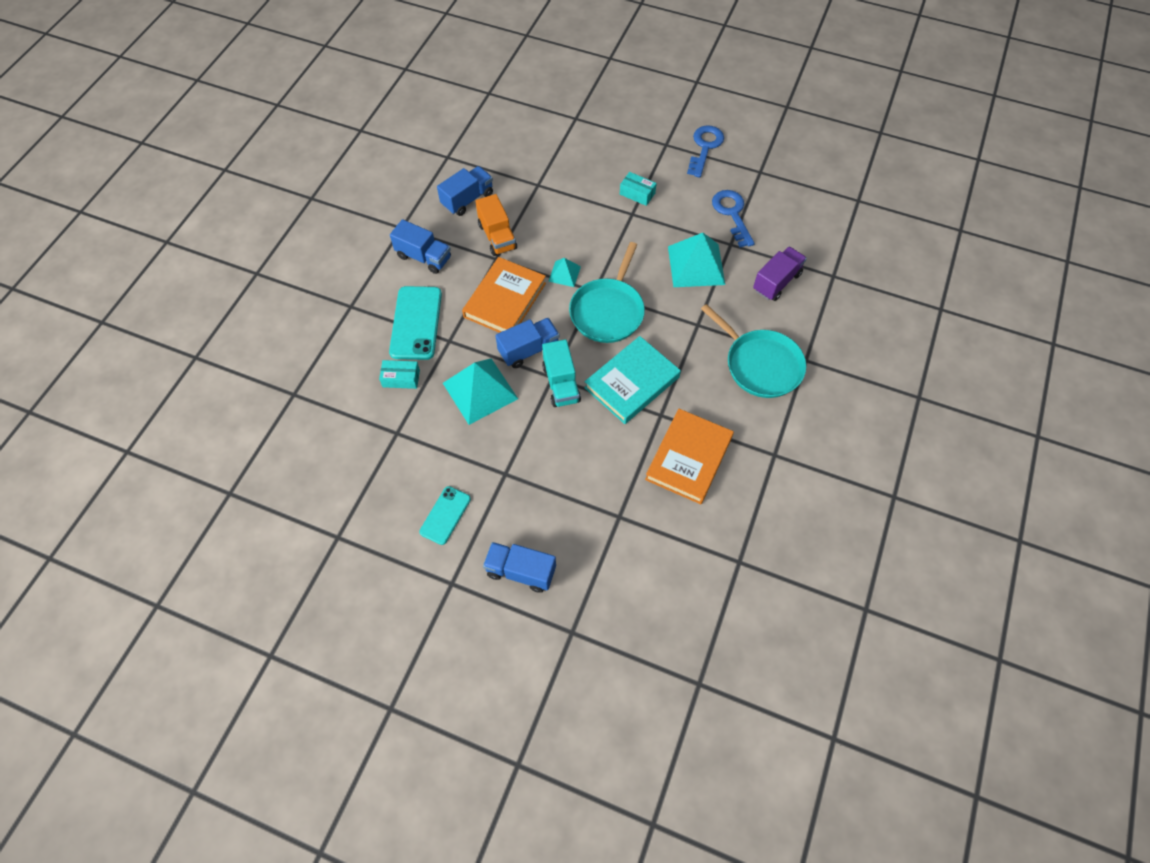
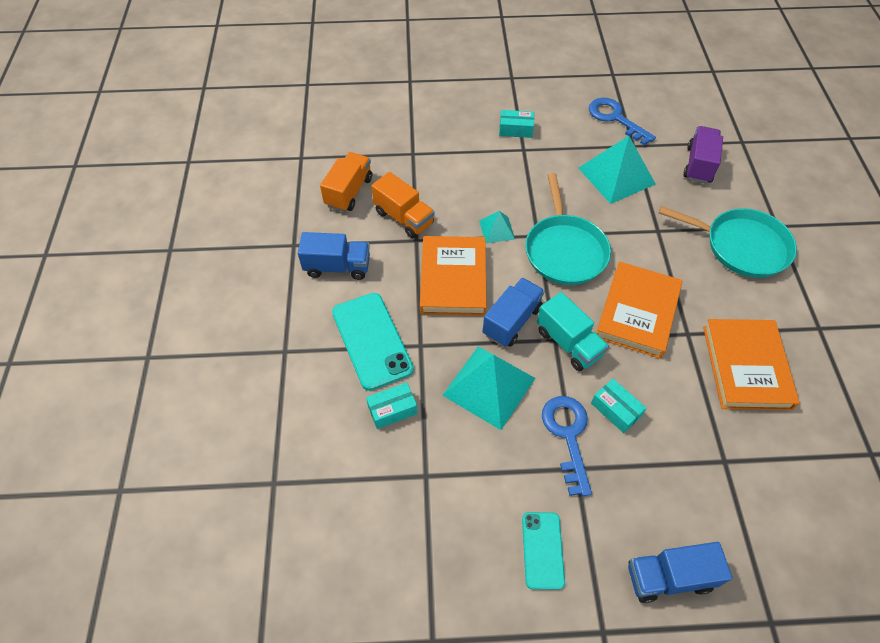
camera: 25 degrees left, 5 degrees down
blue truck [437,166,493,216] -> orange truck [320,152,372,212]
turquoise book [584,336,681,424] -> orange book [596,262,683,359]
blue key [687,125,724,178] -> blue key moved to [542,396,592,496]
none -> turquoise box [591,379,647,433]

